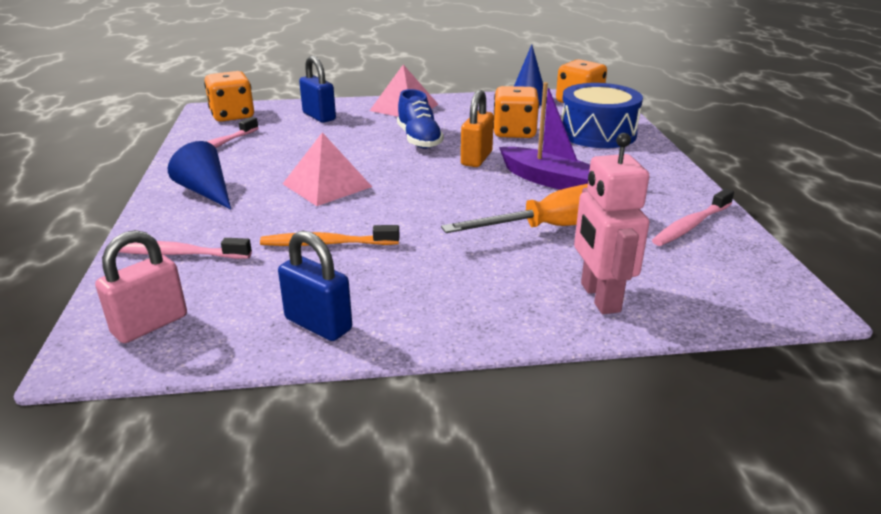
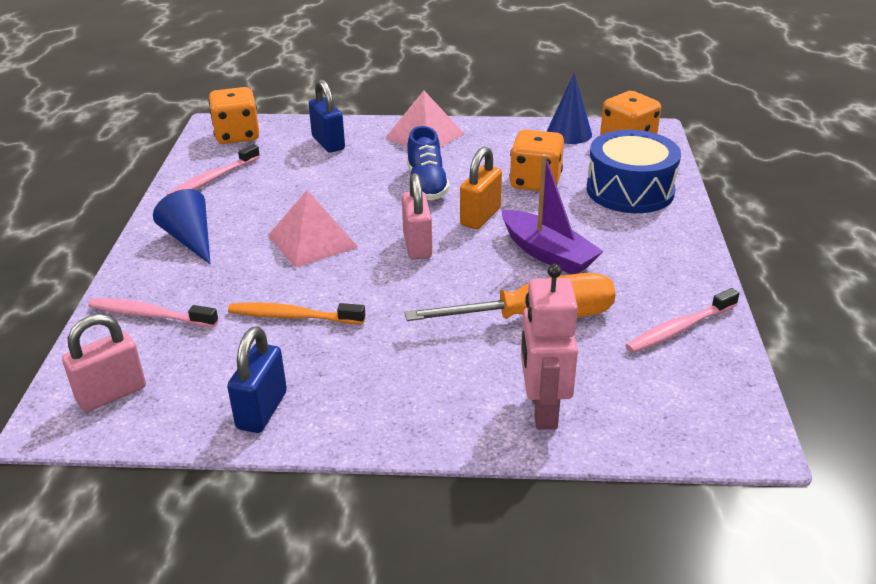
camera: 10 degrees right, 5 degrees up
blue padlock [278,230,352,341] -> blue padlock turned 60 degrees clockwise [227,327,287,433]
none -> pink padlock [402,173,432,260]

